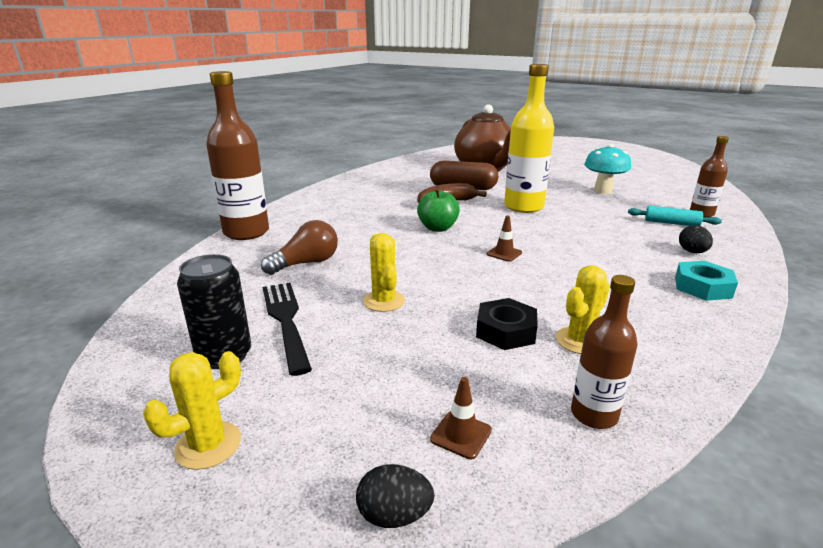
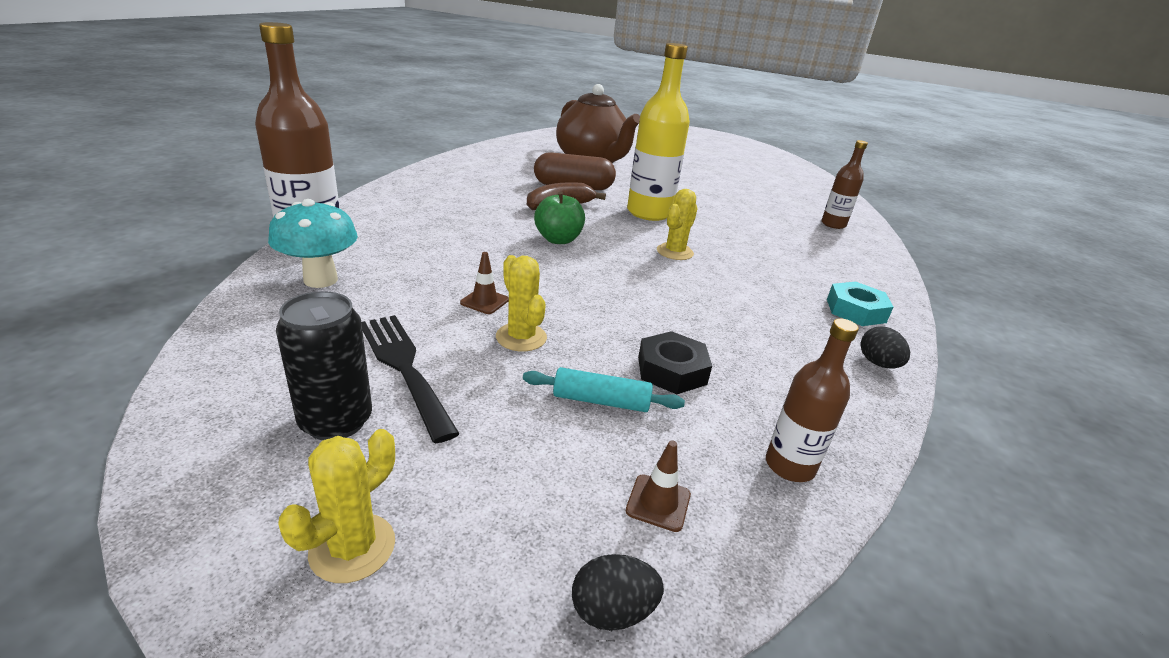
camera: 15 degrees left, 5 degrees up
brown light bulb [261,220,338,275] -> none
brown traffic cone [487,215,522,262] -> brown traffic cone moved to [460,252,509,314]
yellow cactus [556,265,610,354] -> yellow cactus moved to [657,189,698,260]
turquoise mushroom [584,144,631,194] -> turquoise mushroom moved to [268,199,358,288]
turquoise rolling pin [628,206,722,226] -> turquoise rolling pin moved to [523,367,685,412]
black egg [679,225,713,253] -> black egg moved to [861,326,910,368]

